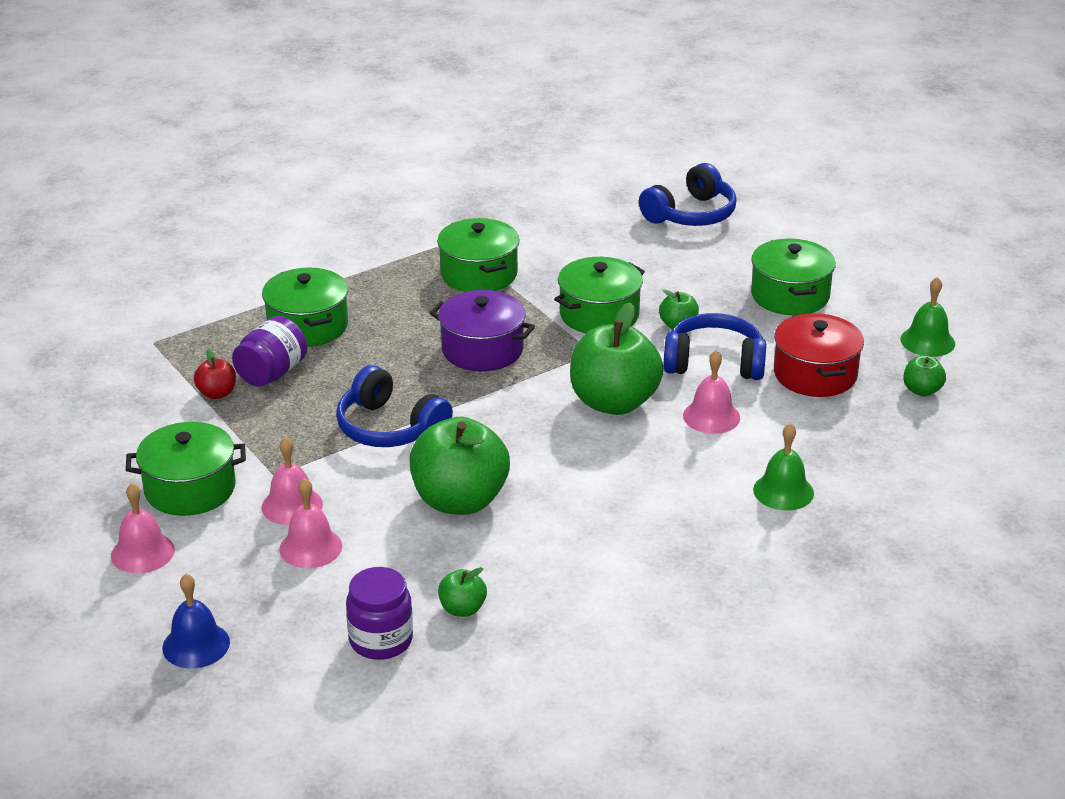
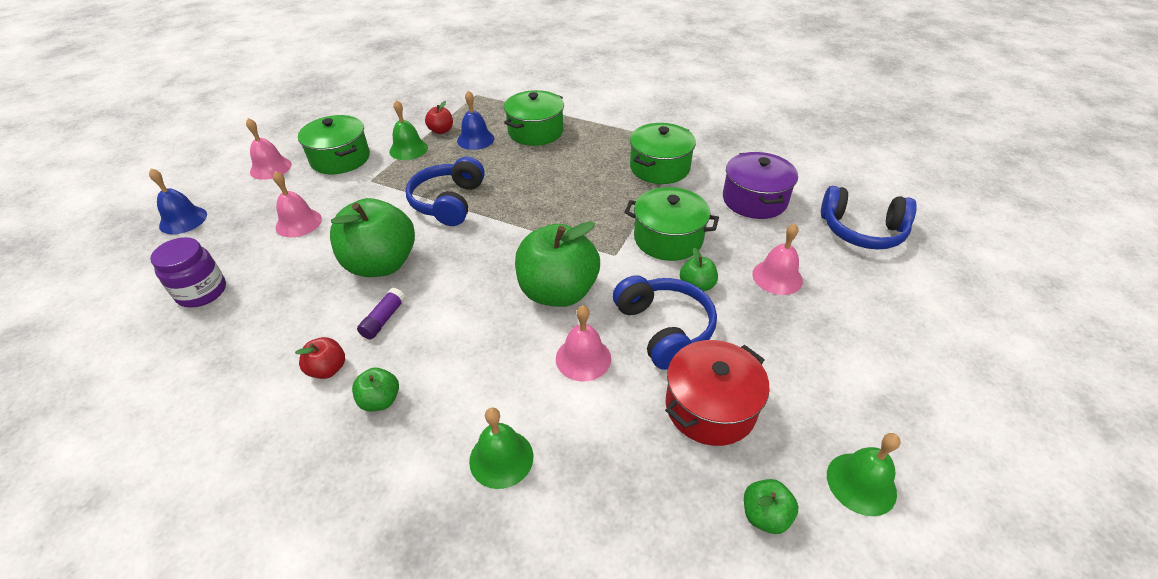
camera: 60 degrees right, 10 degrees up
purple jar [232,316,307,387] -> blue bell [457,90,494,150]
pink bell [262,437,323,525] -> pink bell moved to [752,223,803,295]
purple pot [430,290,535,371] -> purple pot moved to [723,152,798,219]
green apple [438,567,487,617] -> green apple moved to [352,368,399,411]
green pot [751,239,836,315] -> none
none -> red apple [295,337,345,379]
none -> purple glue stick [357,288,405,339]
none -> green bell [389,100,428,160]

